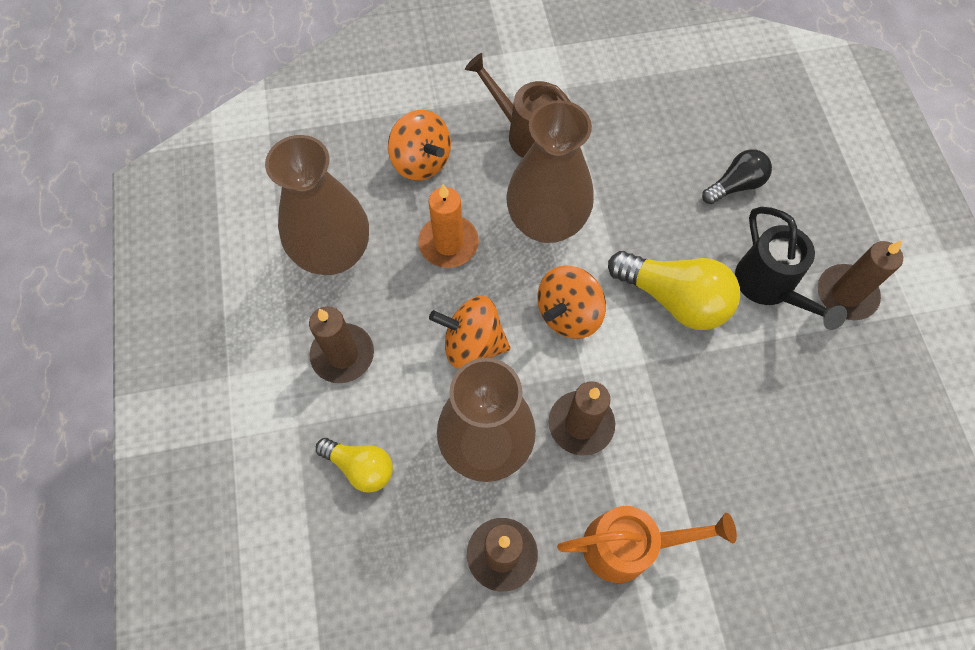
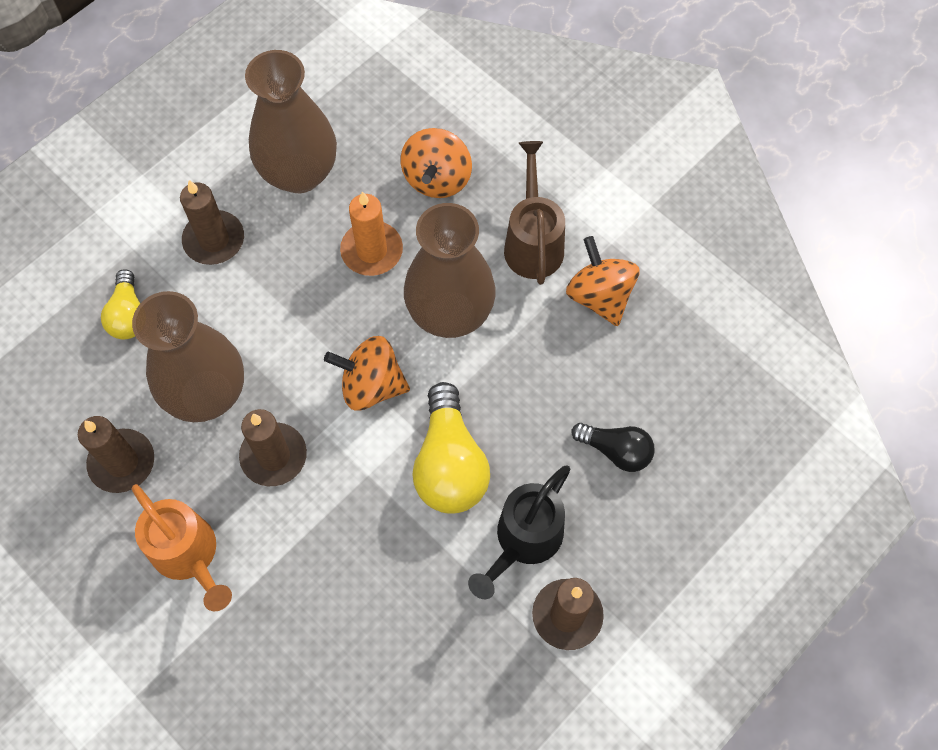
camera: 55 degrees right, 0 degrees up
orange spinning top [429,296,510,369] -> orange spinning top moved to [566,236,640,326]

